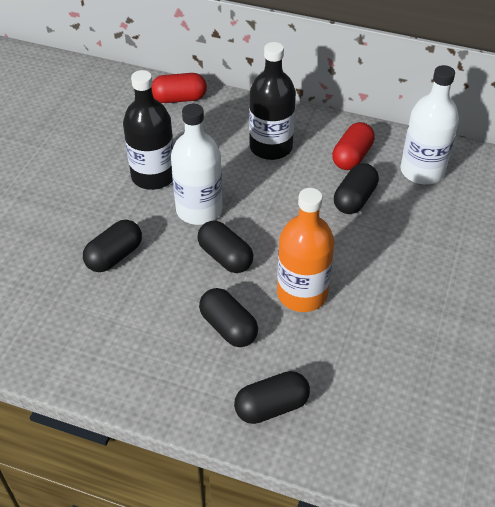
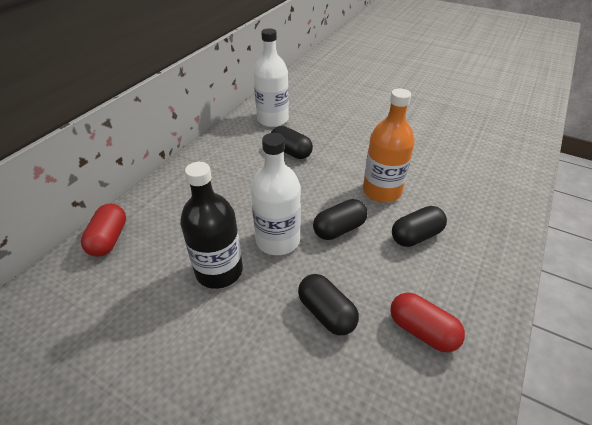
camera: 80 degrees left, 5 degrees down
black capsule [234,371,310,424] -> none
black bottle [249,42,296,160] -> none
red capsule [332,122,375,170] -> red capsule moved to [390,293,465,353]

